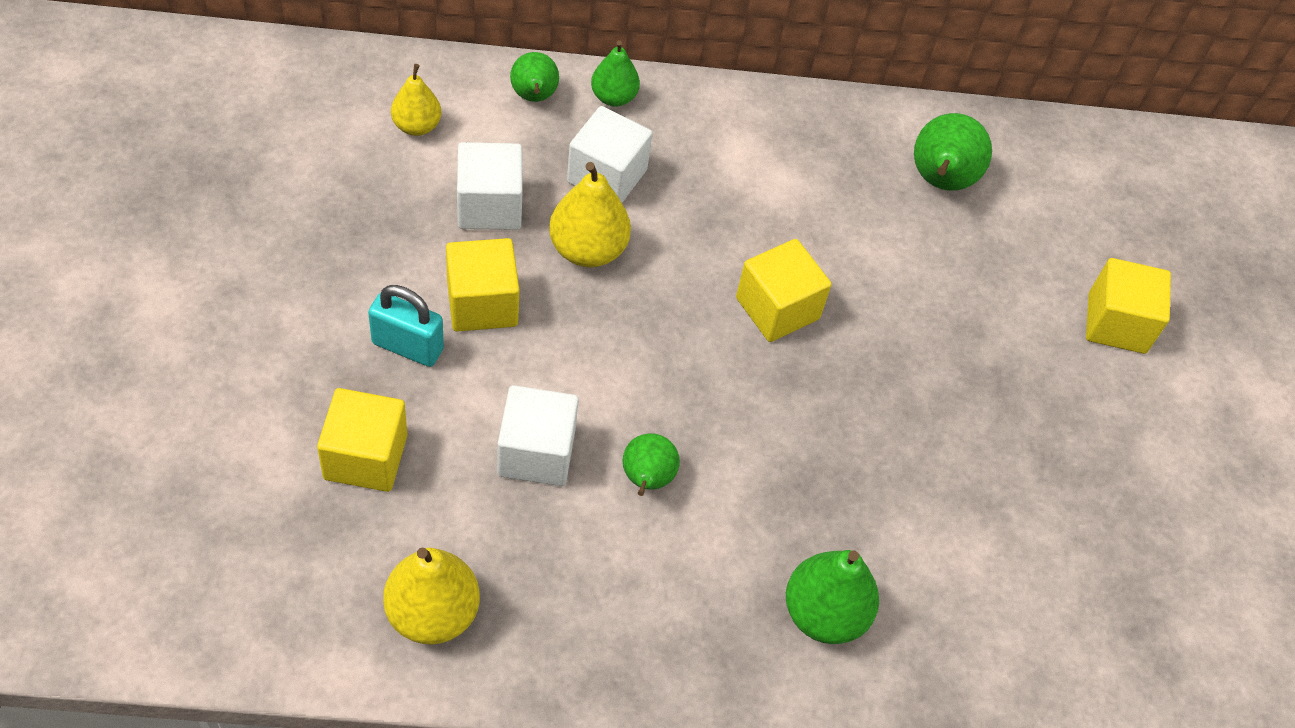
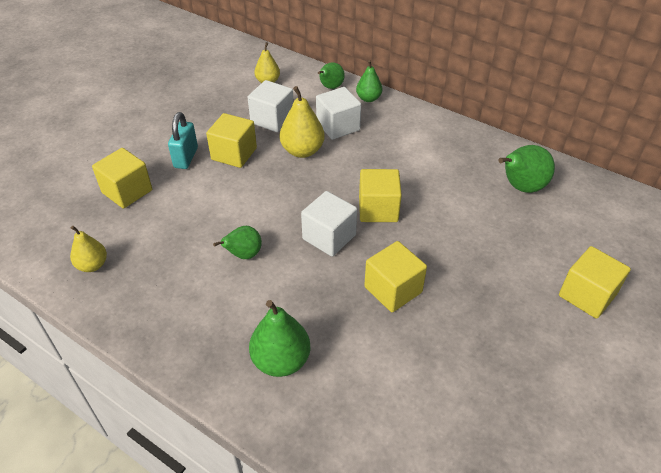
camera: 40 degrees right, 10 degrees down
turquoise padlock [368,285,444,367] -> turquoise padlock turned 45 degrees clockwise [168,112,198,169]
yellow pear [383,547,480,645] -> yellow pear [70,226,107,272], size x0.64
white cube [497,385,579,486] -> white cube moved to [301,191,357,257]
none -> yellow cube [364,241,427,312]

